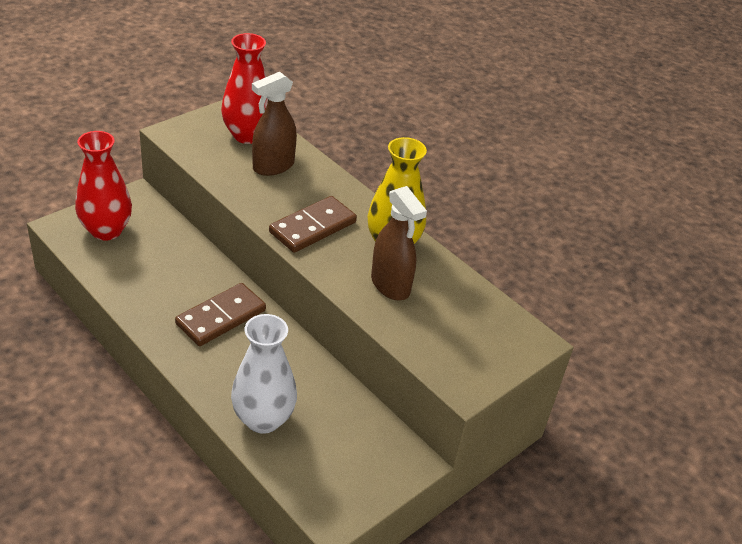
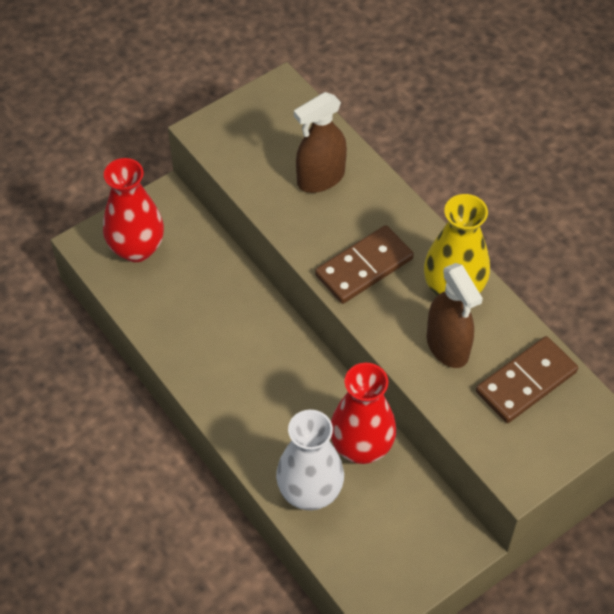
camera: 10 degrees right, 15 degrees up
brown domino [175,283,266,346] -> brown domino moved to [476,336,578,423]
red vase [221,33,268,144] -> red vase moved to [331,363,396,464]

